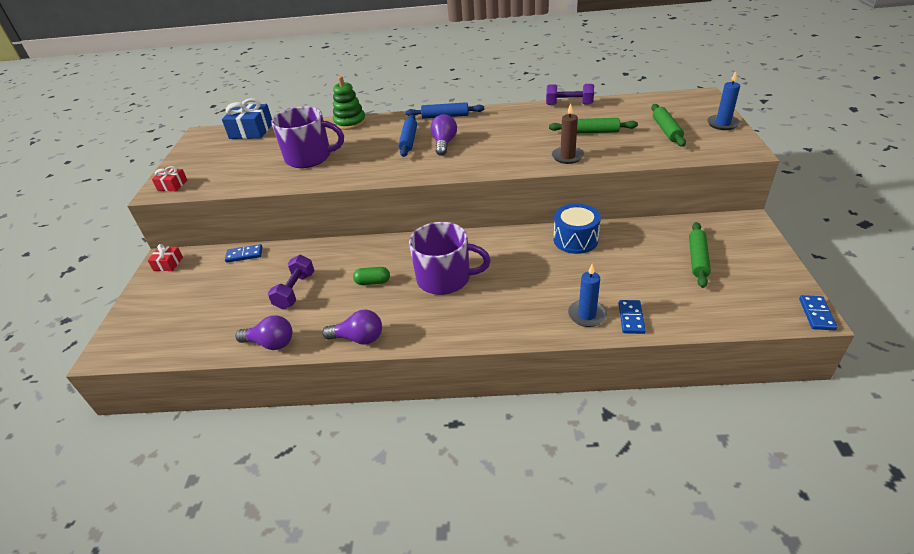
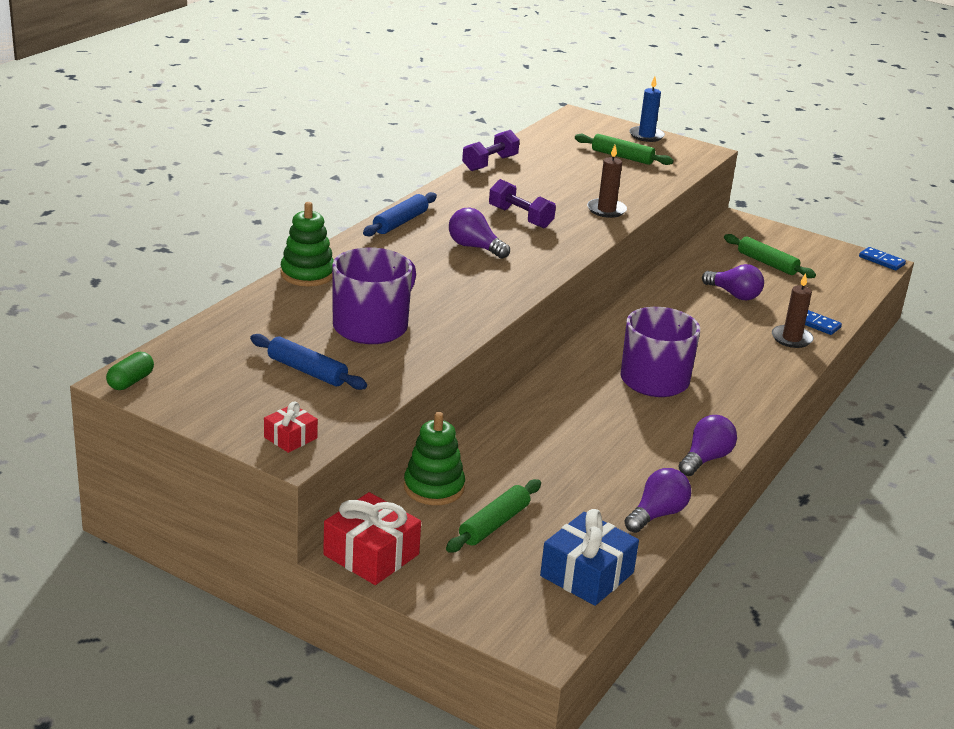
camera: 65 degrees left, 10 degrees down
red gift [147,244,183,271] -> red gift [323,492,421,585], size x1.80
blue gift [222,98,272,139] -> blue gift moved to [540,509,639,606]
blue domino [225,244,263,263] -> green stacking toy [404,412,465,505]
purple dumbbell [268,255,314,309] -> purple dumbbell moved to [489,179,556,228]
green capsule [353,267,390,285] -> green capsule moved to [106,352,154,390]
blue rolling pin [398,115,417,157] -> blue rolling pin moved to [250,334,367,390]
green rolling pin [549,118,638,133] -> green rolling pin moved to [446,479,541,553]
blue drum [553,204,601,254] -> none
blue candle [568,264,607,327] -> brown candle [772,273,814,348]
none -> purple light bulb [702,264,764,300]

